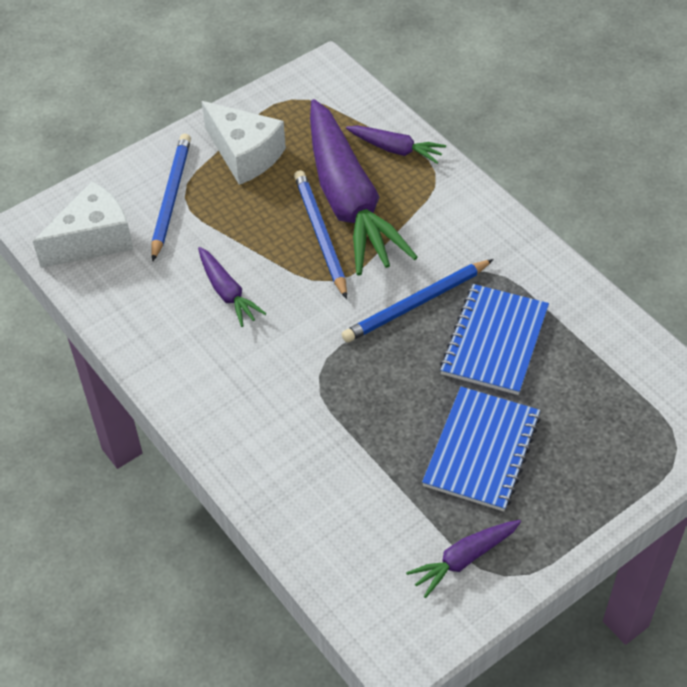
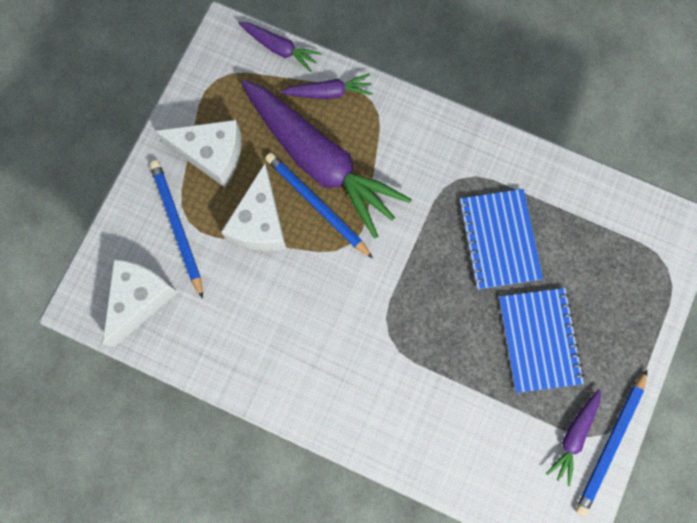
camera: 30 degrees left, 25 degrees up
purple carrot [198,247,266,327] -> purple carrot moved to [239,22,322,72]
blue pencil [342,259,494,343] -> blue pencil moved to [575,370,648,517]
none -> white cheese [221,163,287,251]

